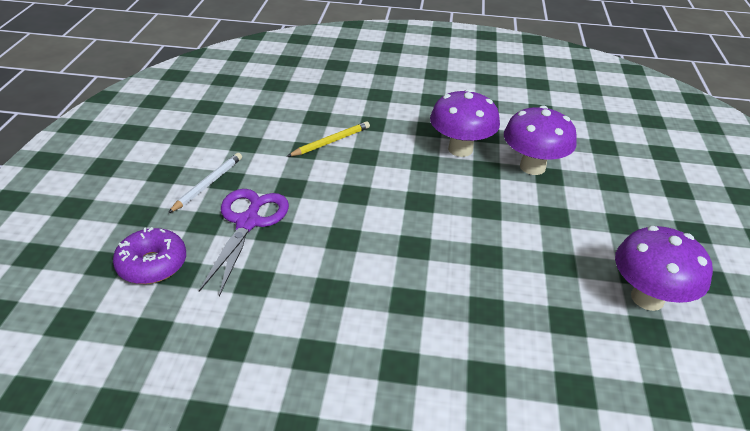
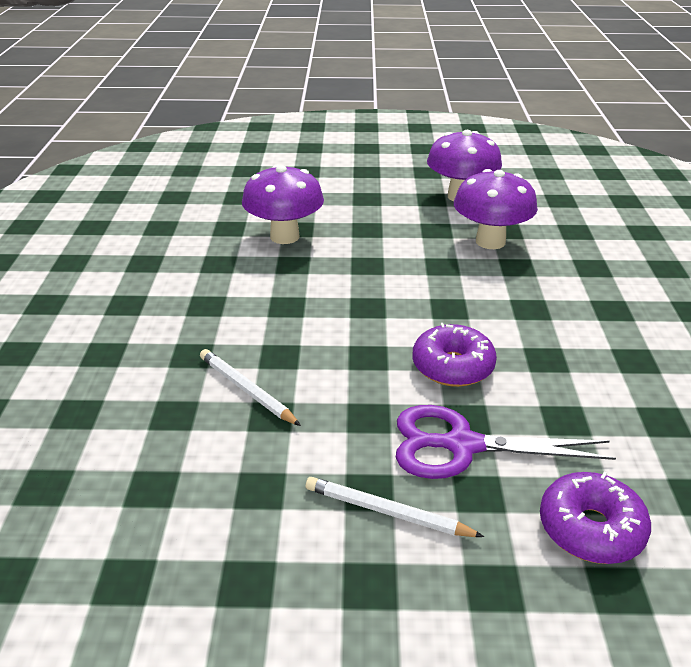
camera: 95 degrees left, 5 degrees down
yellow pencil [288,121,370,156] -> white pencil [200,349,301,426]
purple mushroom [430,89,500,157] -> purple mushroom moved to [454,169,538,249]
none -> purple donut [413,323,497,387]

